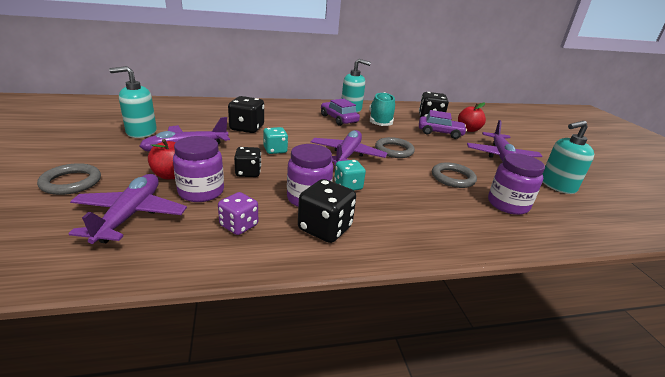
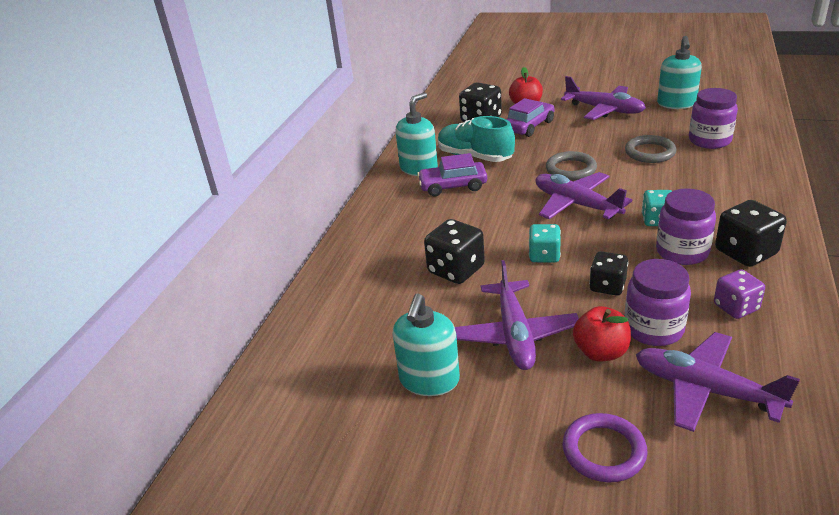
camera: 55 degrees left, 5 degrees up
grey ring [37,163,101,195] -> purple ring [562,413,648,482]

